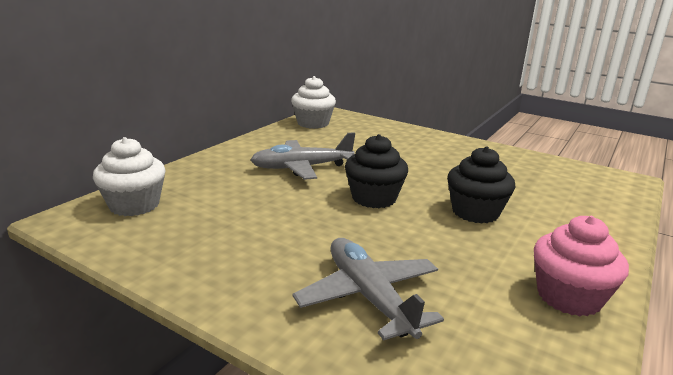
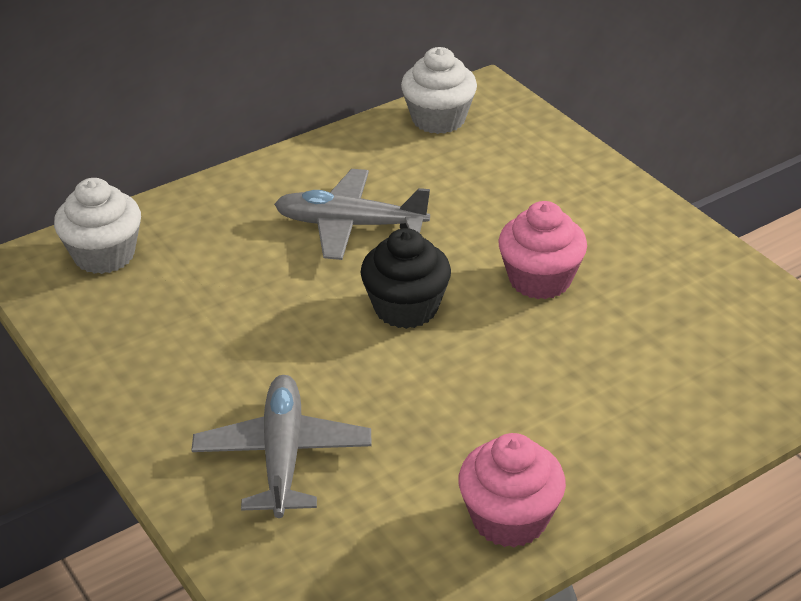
camera: 25 degrees right, 15 degrees up
black cupcake [447,147,515,224] -> none
none -> pink cupcake [498,201,587,299]

